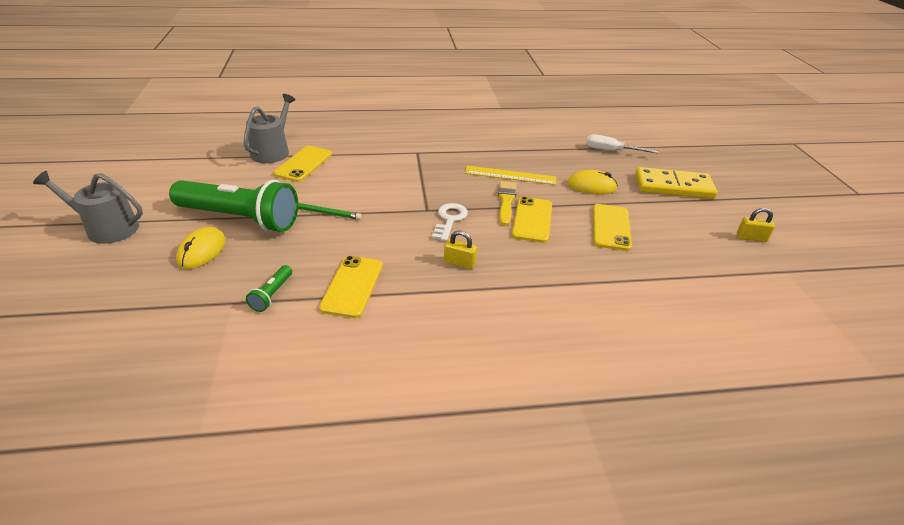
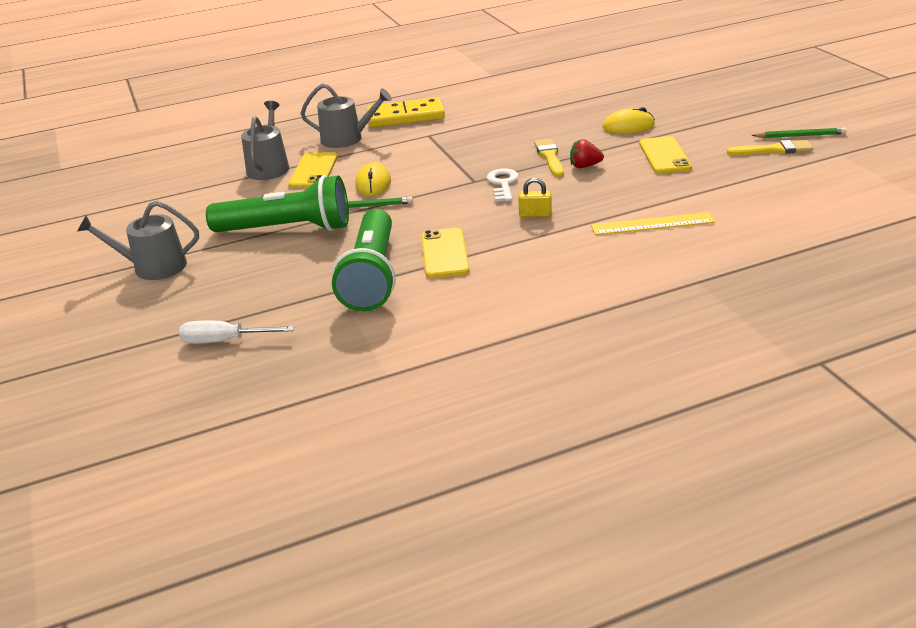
camera: 10 degrees left, 5 degrees down
yellow mouse [176,227,226,269] -> yellow mouse moved to [355,162,391,196]
green flashlight [246,265,292,312] -> green flashlight [332,209,396,312], size x2.48
yellow ruler [465,166,556,185] -> yellow ruler moved to [591,212,715,235]
yellow phone [512,197,552,243] -> red strawberry [570,139,604,168]
white screwdriver [586,134,658,153] -> white screwdriver moved to [179,321,294,343]
yellow domino [635,167,718,199] -> yellow domino moved to [367,97,445,127]
yellow padlock [737,208,775,242] -> green pencil [752,128,847,138]
none -> grey watering can [300,84,392,148]
none -> yellow brush [727,140,813,155]

